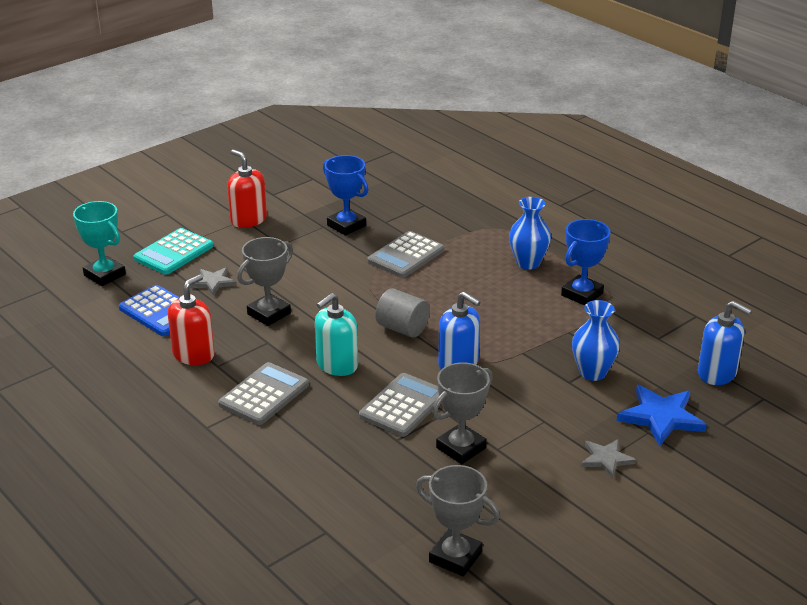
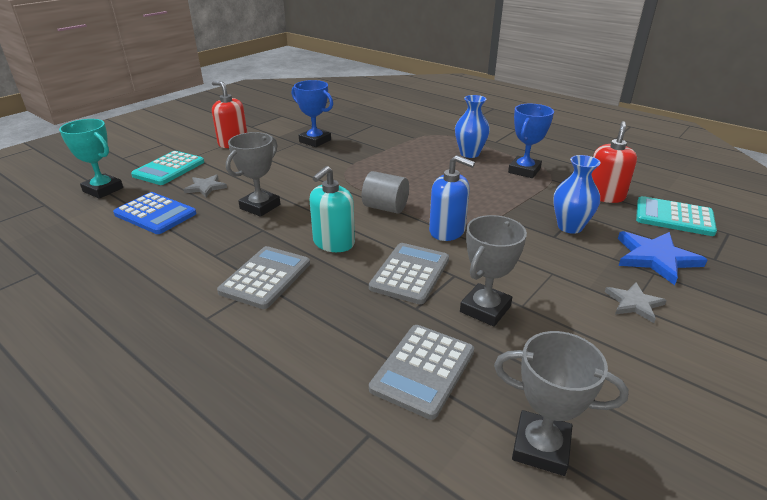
camera: 10 degrees left, 0 degrees up
red soap dispenser [168,274,215,365] -> red soap dispenser moved to [592,121,637,203]
grey calculator [367,231,444,278] -> grey calculator moved to [369,325,474,420]
blue soap dispenser [698,301,752,385] -> turquoise calculator [636,196,717,236]

